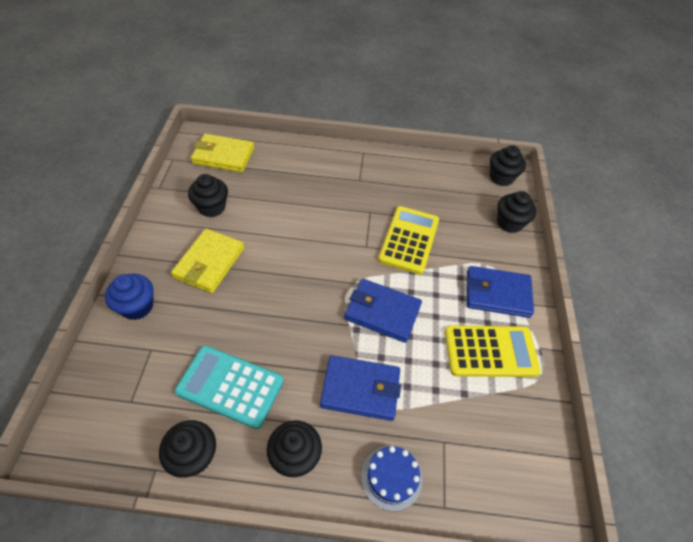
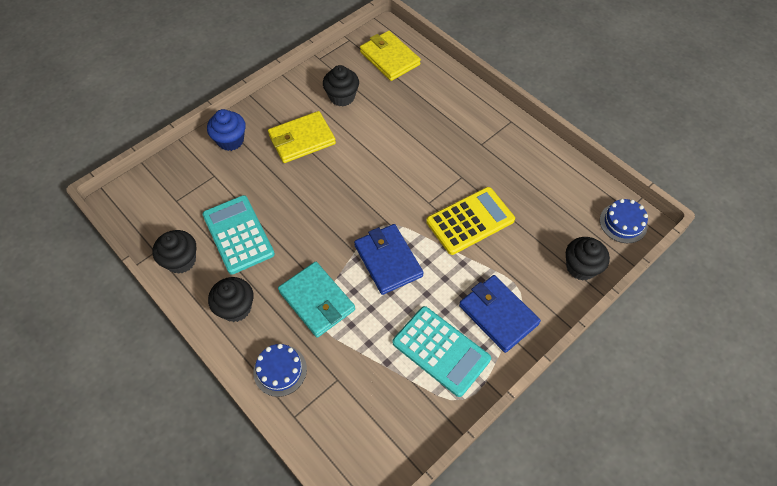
camera: 45 degrees right, 5 degrees up
blue wallet [320,355,401,421] -> turquoise wallet [278,262,355,338]
yellow calculator [445,325,541,377] -> turquoise calculator [393,306,491,397]
black cupcake [490,146,526,186] -> blue cake [600,199,648,243]

